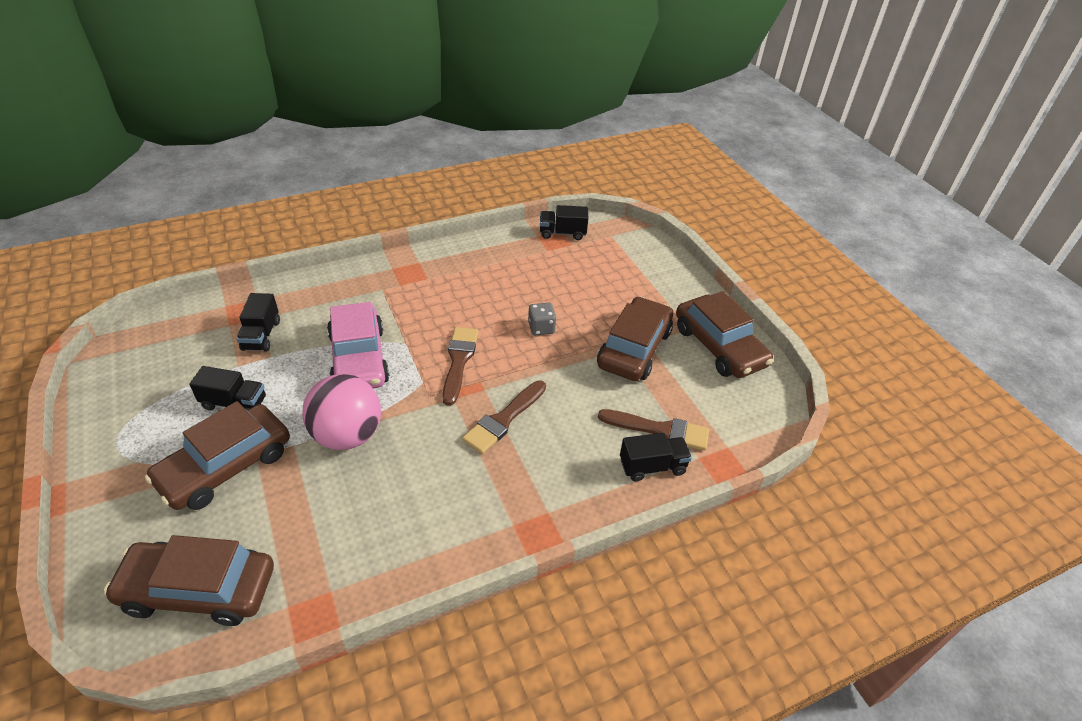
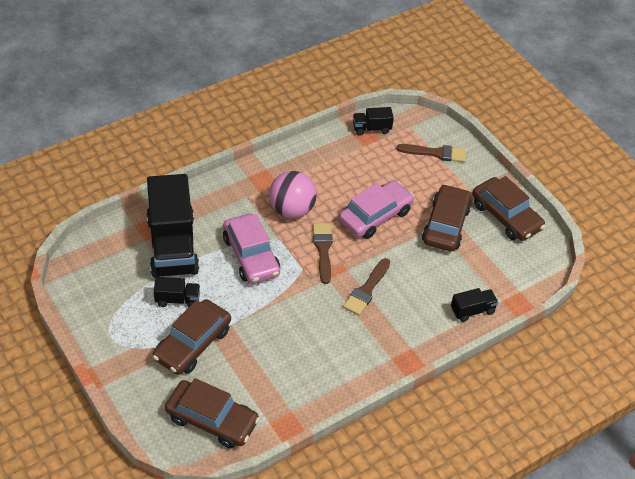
camera: 10 degrees left, 5 degrees up
brown car [104,535,274,626] -> brown car turned 150 degrees counterclockwise [165,378,260,449]
black truck [237,293,280,352] -> black truck [146,174,199,278], size x2.26
pink ball [302,374,381,450] -> pink ball moved to [269,171,317,218]
grey dice [528,303,557,335] -> pink car [339,180,414,239]
brown brush [598,409,709,451] -> brown brush moved to [397,144,466,162]

